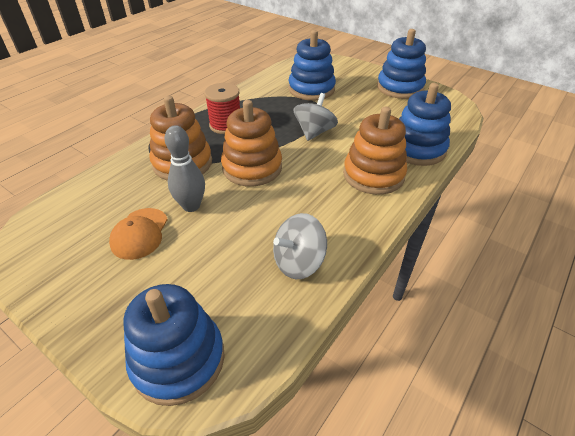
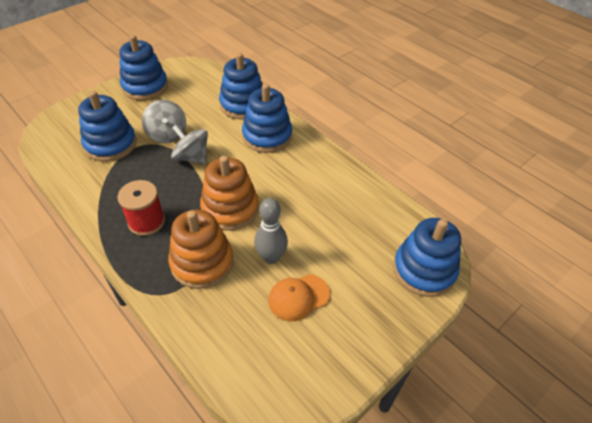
camera: 80 degrees left, 5 degrees up
orange cap [109,208,168,260] -> orange cap turned 135 degrees clockwise [268,274,330,321]
grey spinning top [273,213,327,279] -> grey spinning top moved to [142,100,186,143]
orange stacking toy [343,107,407,195] -> blue stacking toy [242,84,292,153]

